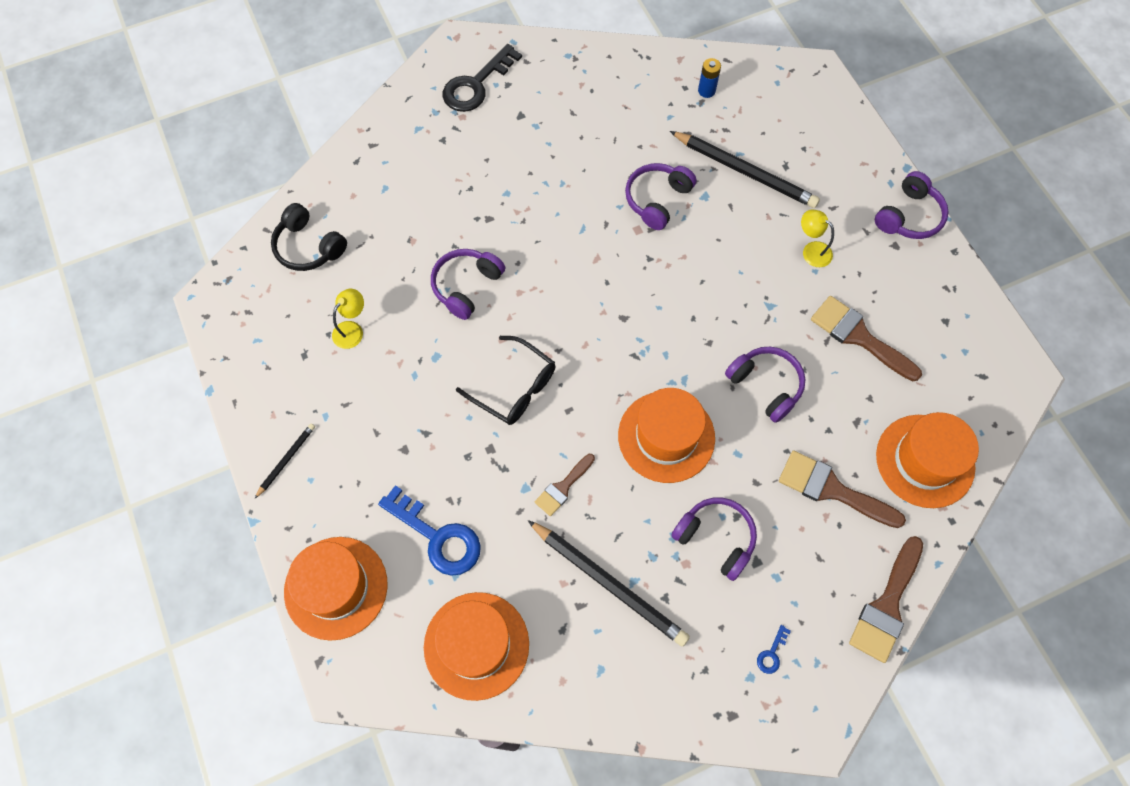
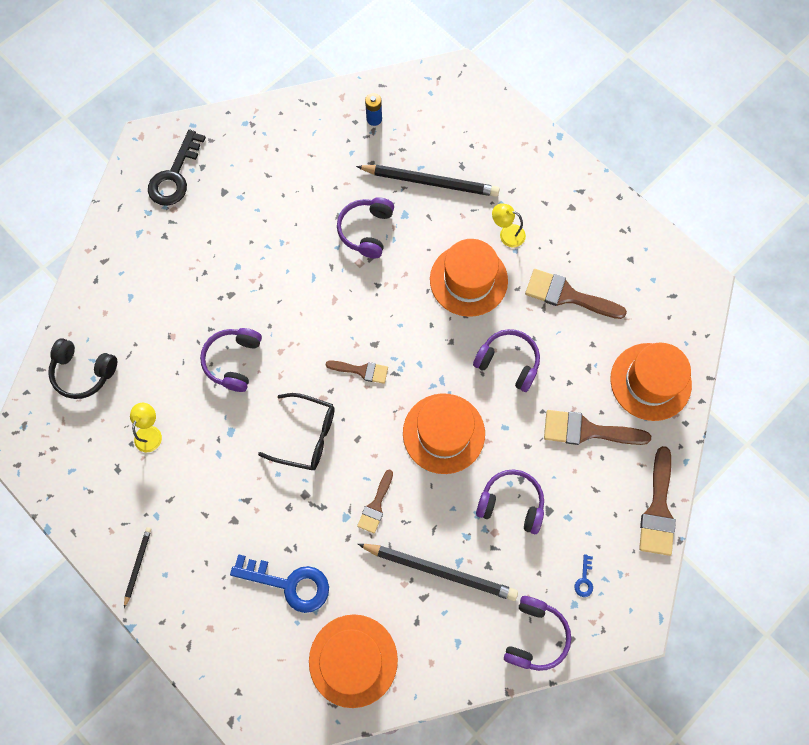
camera: 20 degrees left, 5 degrees up
orange hat [284,537,387,641] -> orange hat moved to [430,239,508,317]
purple headphones [875,171,949,239] -> purple headphones moved to [504,596,571,671]
none -> brown brush [325,360,388,384]

